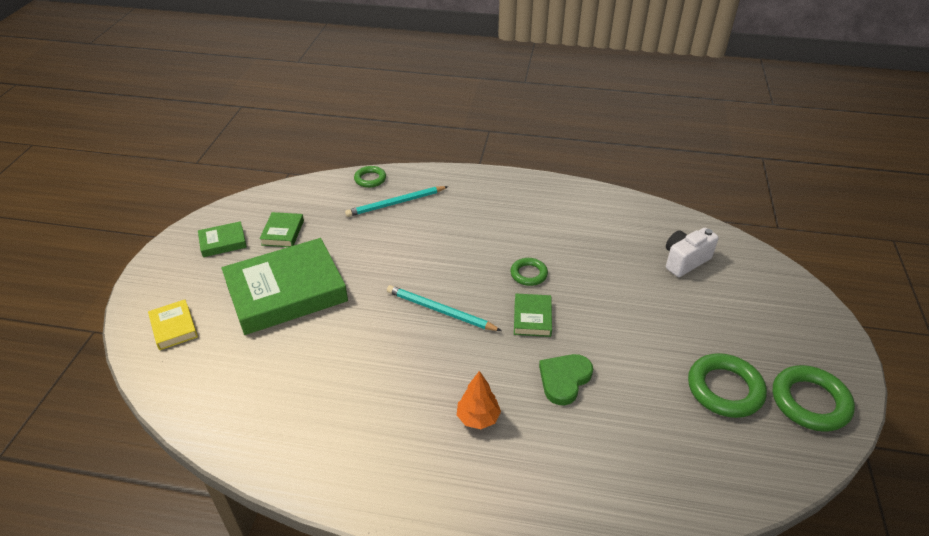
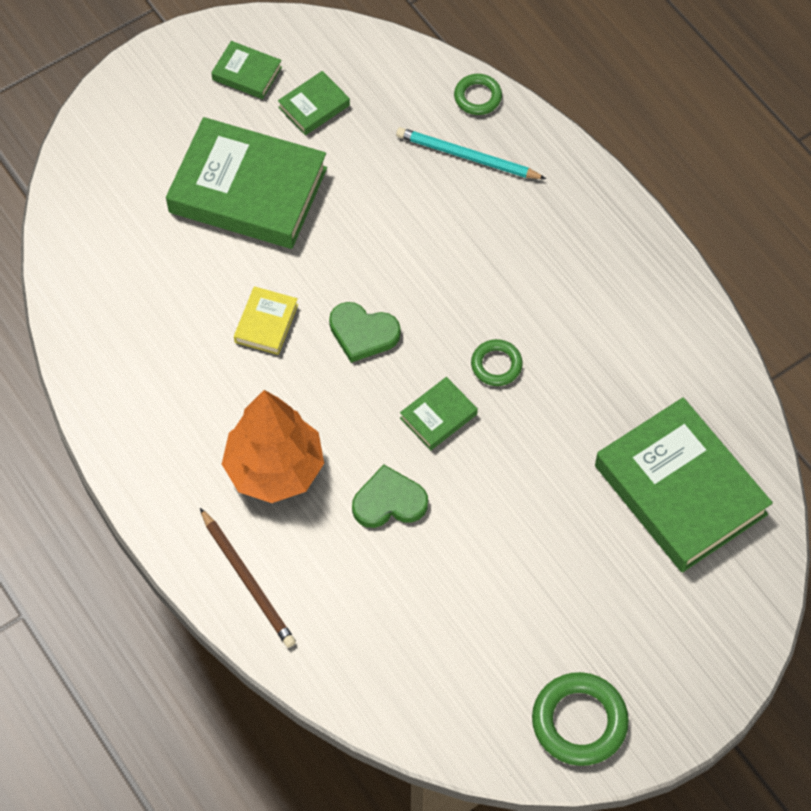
camera: 45 degrees right, 20 degrees up
yellow book [148,300,198,350] -> yellow book moved to [234,286,298,355]
turquoise pencil [387,285,502,331] -> green heart [329,302,401,363]
orange tree [457,371,501,429] -> orange tree [222,390,324,503], size x1.97
white camera [666,228,719,277] -> green book [595,397,773,573]
green ring [688,353,767,418] -> none
none -> brown pencil [200,508,296,648]

